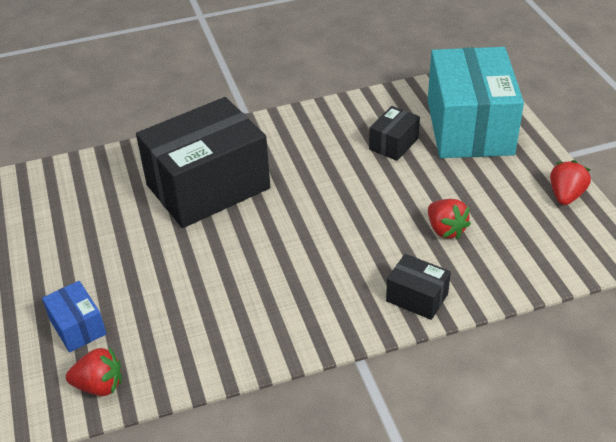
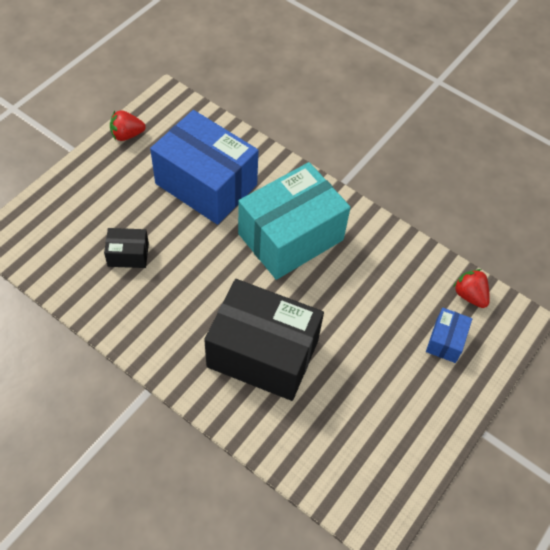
camera: 130 degrees left, 15 degrees up
black box [386,254,451,320] -> none
turquoise box [428,47,524,158] -> turquoise box moved to [238,162,351,280]
red strawberry [428,199,471,239] -> blue box [150,110,259,225]

